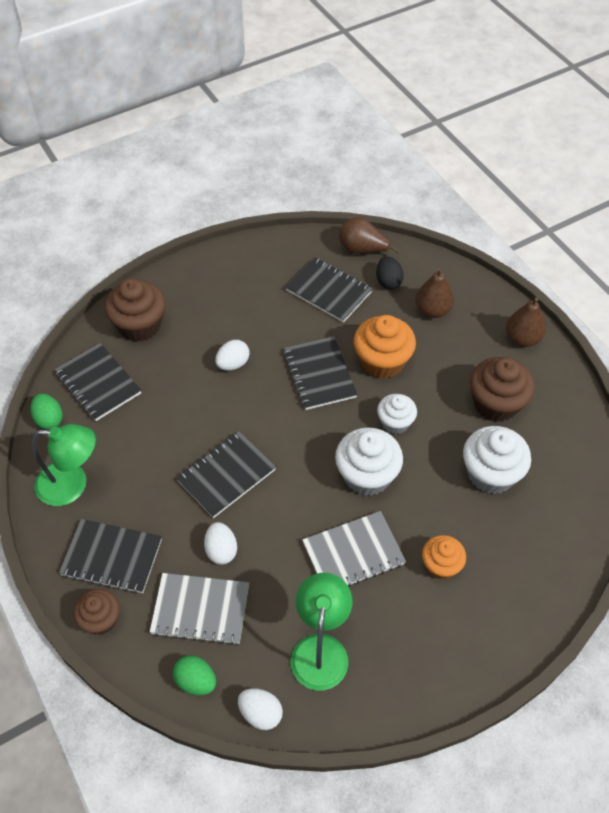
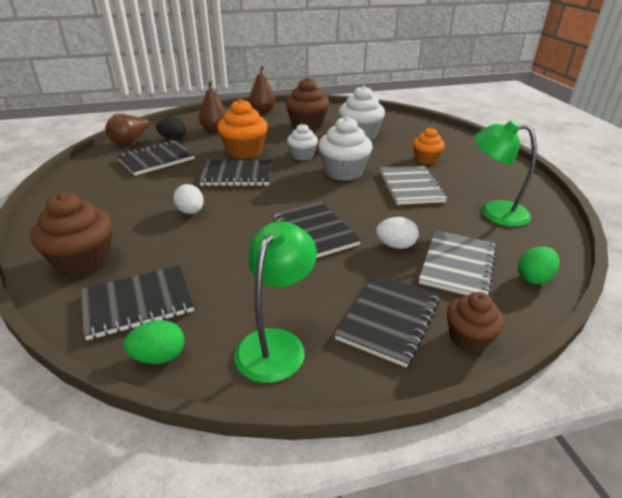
camera: 75 degrees left, 20 degrees down
white egg [238,688,283,730] -> none

